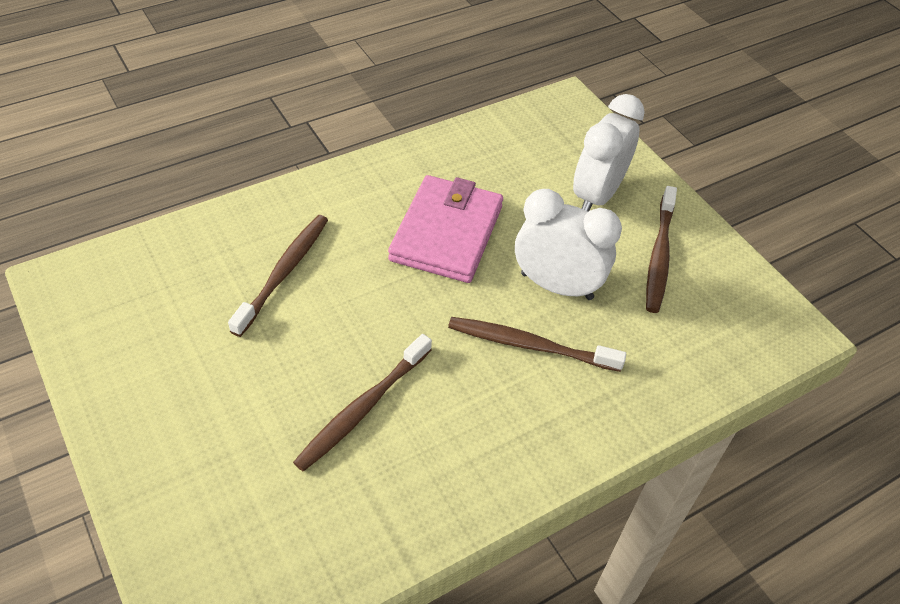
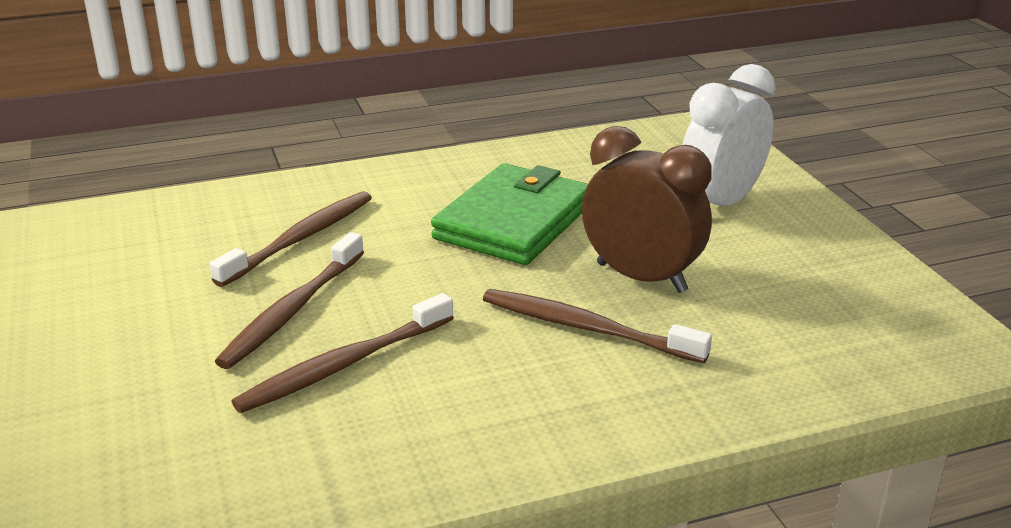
camera: 15 degrees right, 20 degrees down
pink wallet [388,175,503,283] -> green wallet [431,163,588,265]
white clock [515,189,622,300] -> brown clock [582,126,712,293]
brown toothbrush [646,186,677,313] -> brown toothbrush moved to [214,232,364,369]

